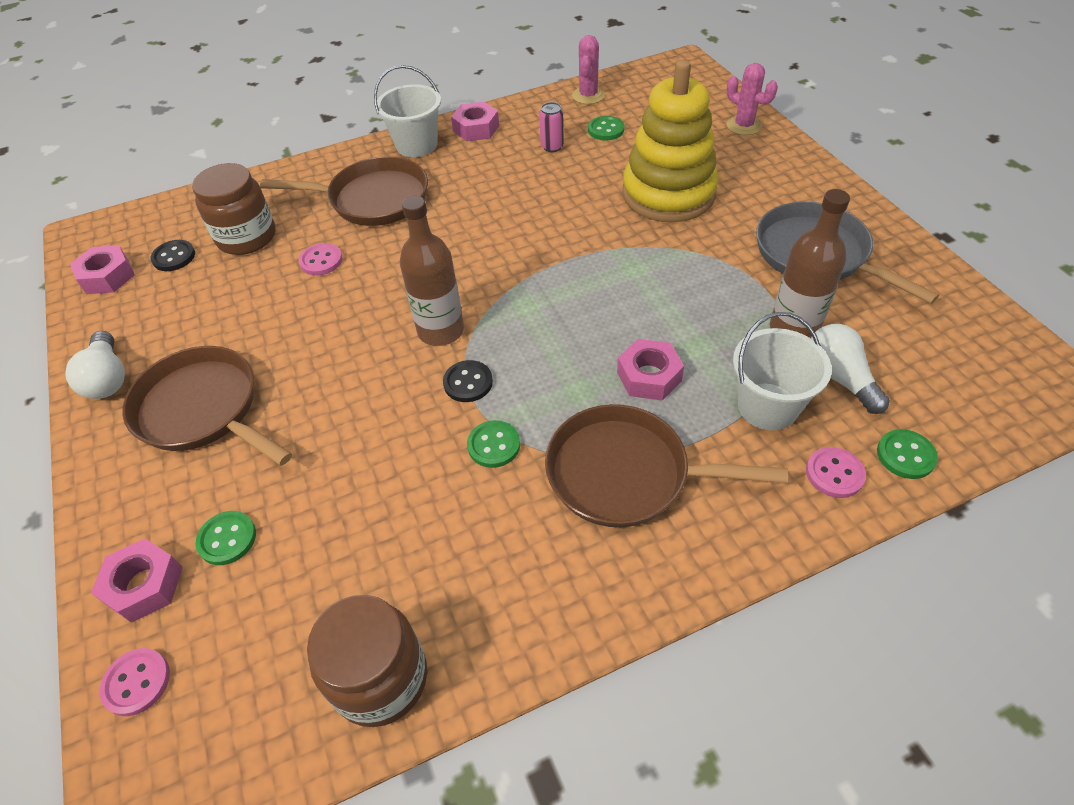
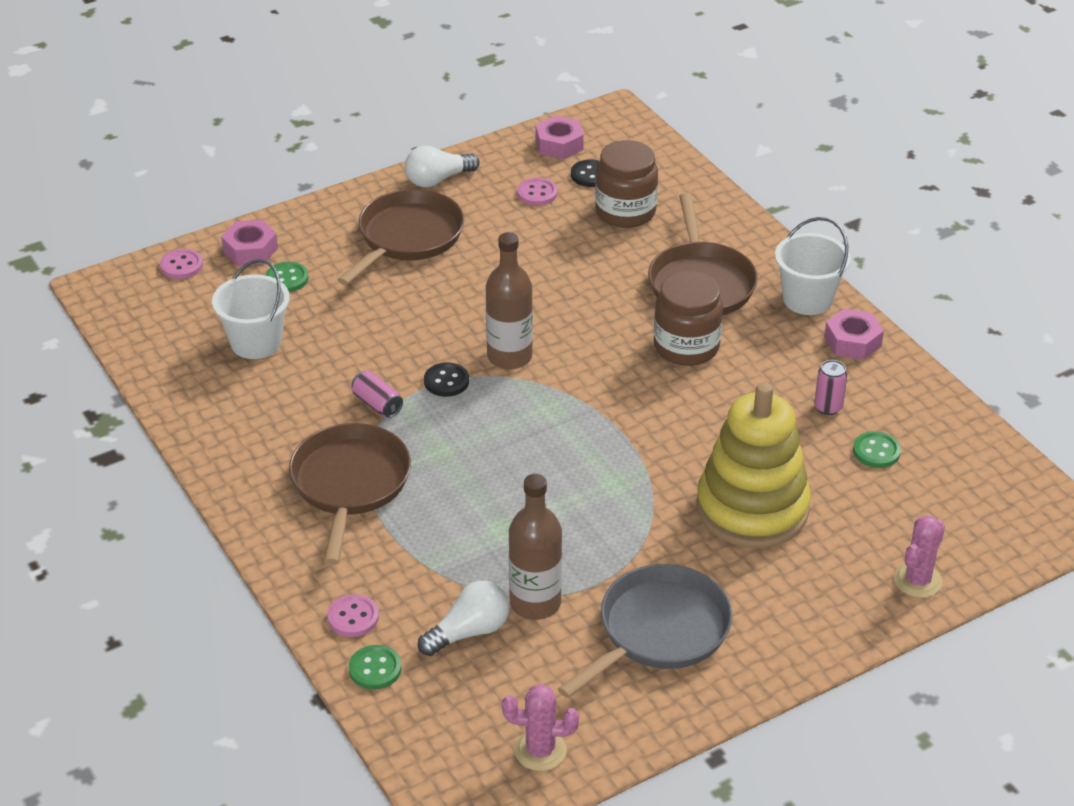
camera: 80 degrees right, 10 degrees down
pink button [299,243,342,276] -> pink button moved to [517,178,558,206]
brown jar [307,595,427,727] -> brown jar moved to [654,271,723,366]
green button [467,420,520,468] -> pink can [352,371,403,418]
pink cactus [572,35,605,104] -> pink cactus moved to [502,684,579,771]
pink nut [617,339,684,401] -> none
white bucket [733,312,832,430] -> white bucket moved to [212,259,290,359]

